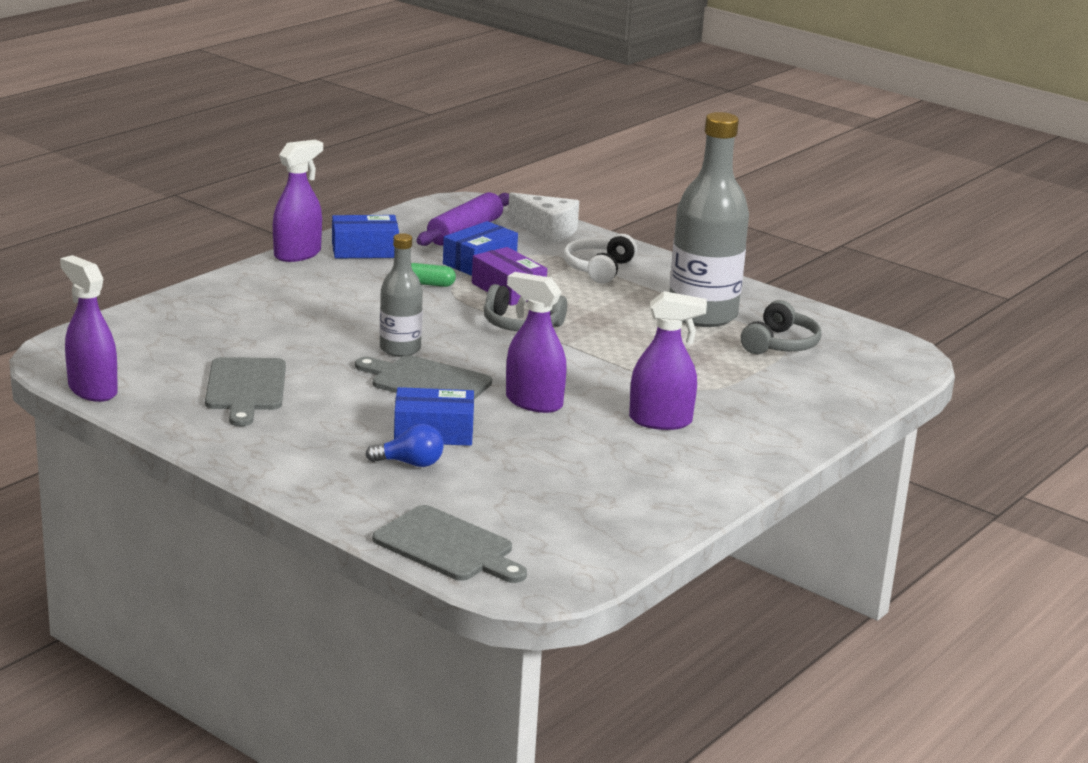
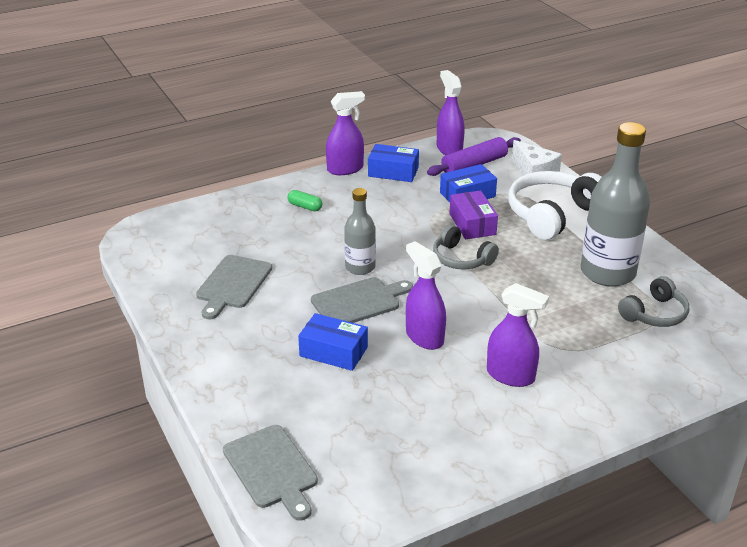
camera: 25 degrees right, 10 degrees up
purple spray bottle [60,255,118,402] -> purple spray bottle moved to [437,70,465,155]
grey cutting board [355,355,492,399] -> grey cutting board turned 105 degrees clockwise [311,277,413,323]
blue light bulb [365,424,444,467] -> none
green capsule [411,263,456,287] -> green capsule moved to [288,190,323,211]
white headphones [564,234,637,284] -> white headphones [508,171,602,240], size x1.66

